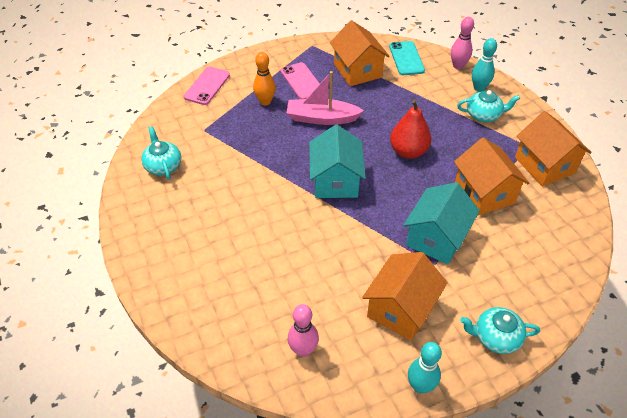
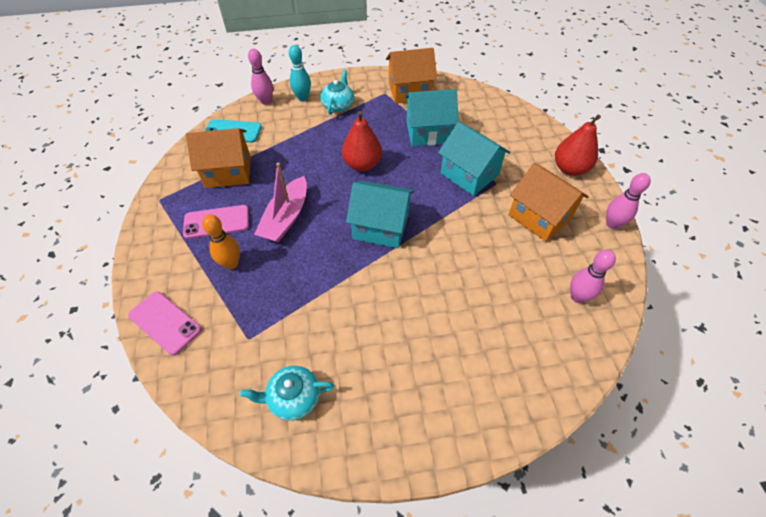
camera: 75 degrees left, 5 degrees up
turquoise bowling pin [408,342,442,394] -> pink bowling pin [606,173,651,229]
orange house [454,137,530,215] -> turquoise house [404,89,459,146]
turquoise teapot [460,307,540,354] -> red pear [555,115,601,176]

